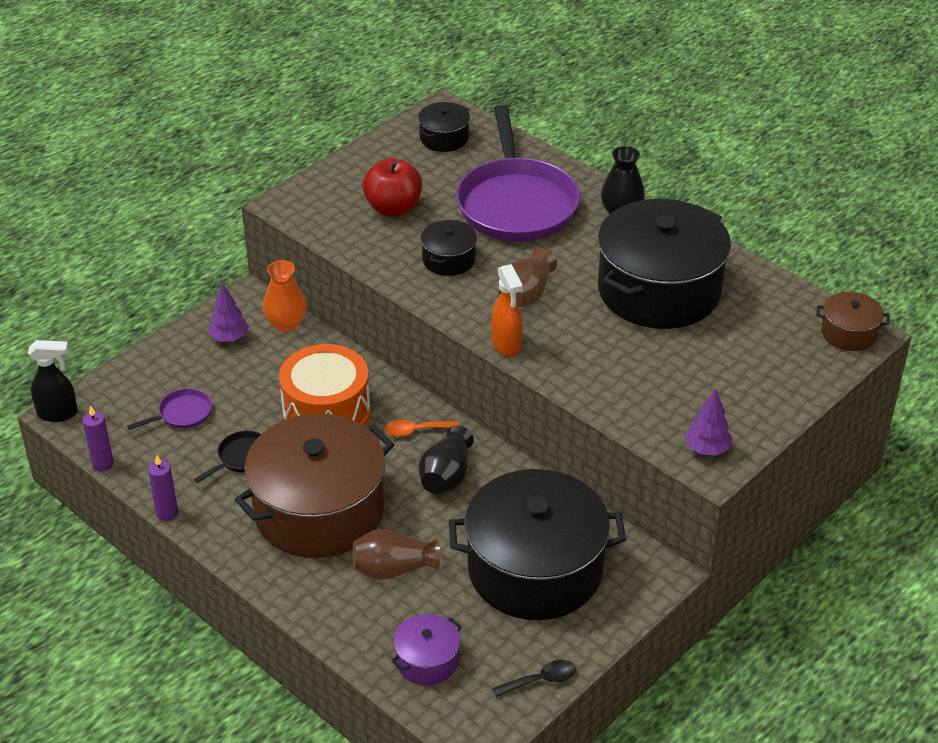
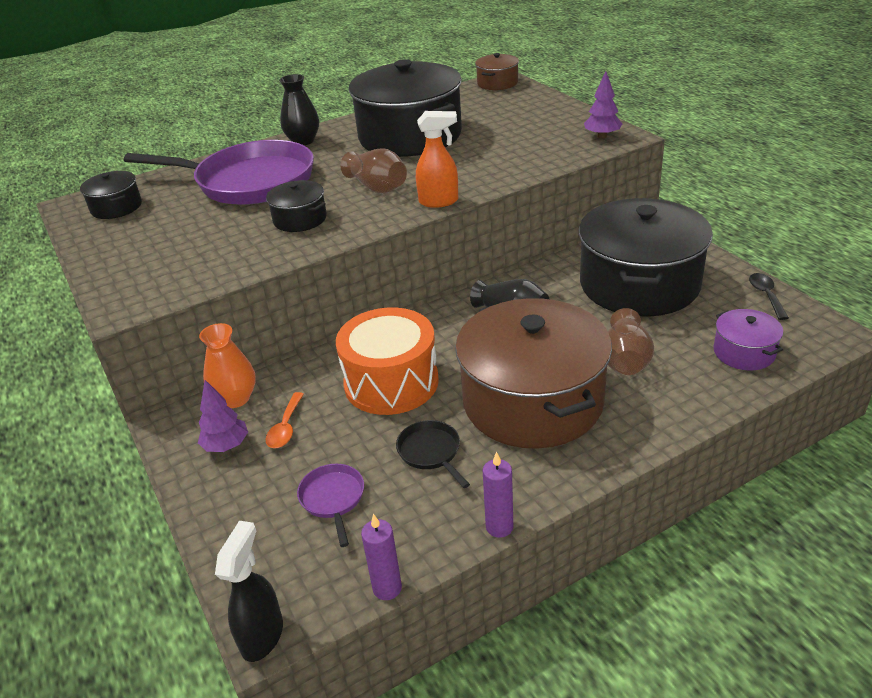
camera: 70 degrees left, 5 degrees down
red apple [362,158,422,216] -> none
orange spoon [384,420,459,437] -> orange spoon moved to [266,392,304,448]

